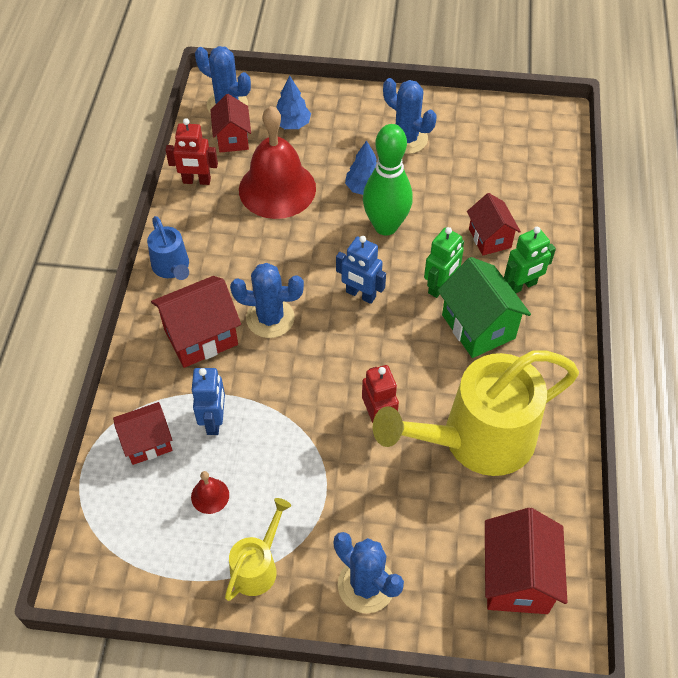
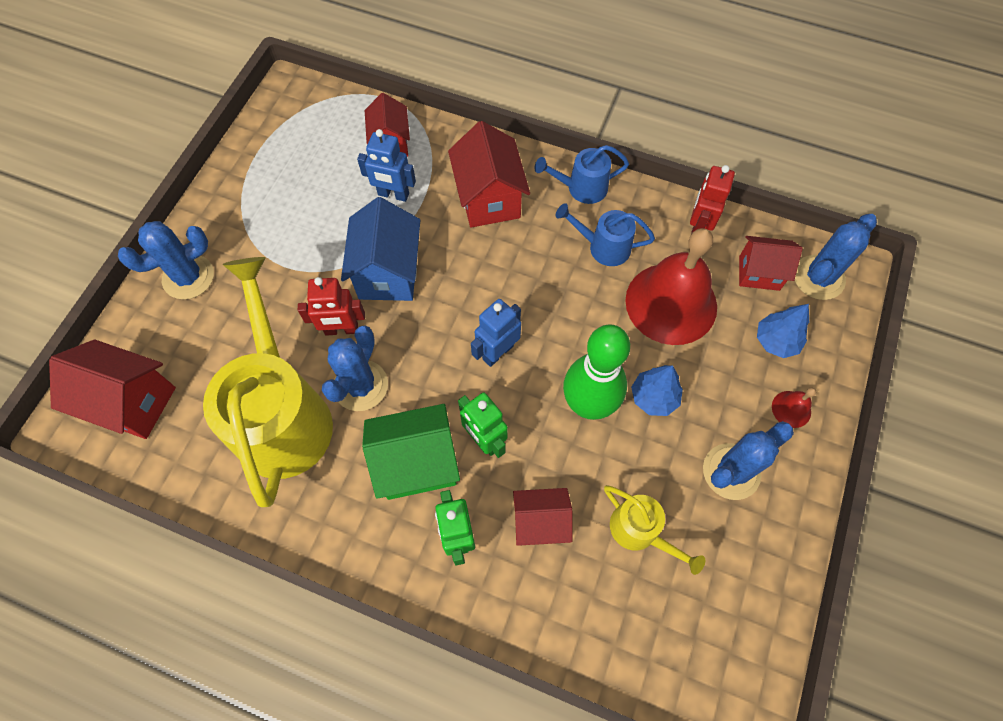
camera: 105 degrees right, 10 degrees up
red bell [191,471,229,514] -> red bell moved to [772,387,816,428]
yellow watering can [225,498,291,601] -> yellow watering can moved to [604,485,705,575]
blue cactus [230,263,304,338] -> blue cactus moved to [322,325,388,411]
none -> blue house [341,197,420,301]
none -> blue watering can [556,203,655,266]

